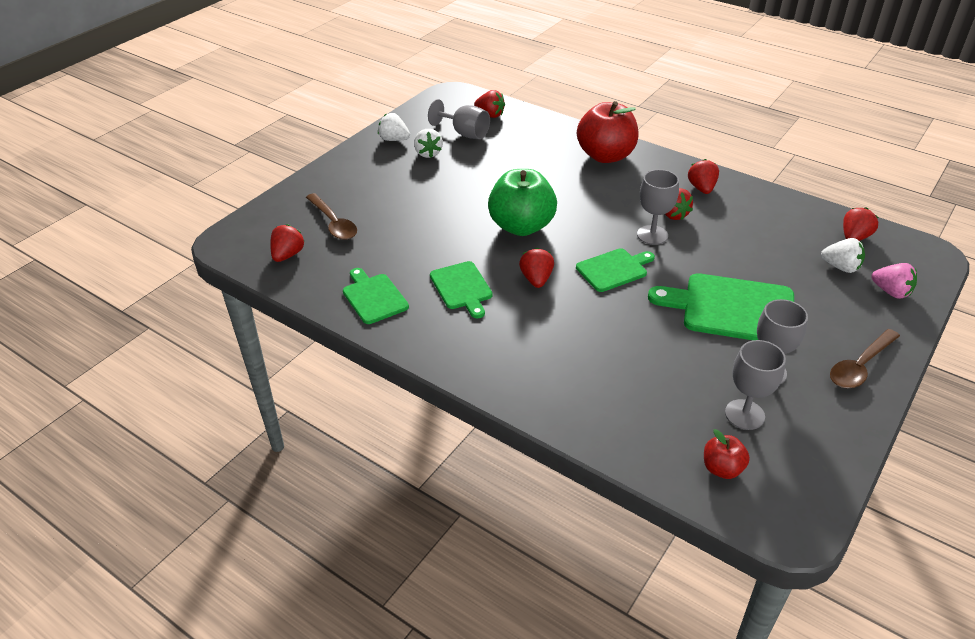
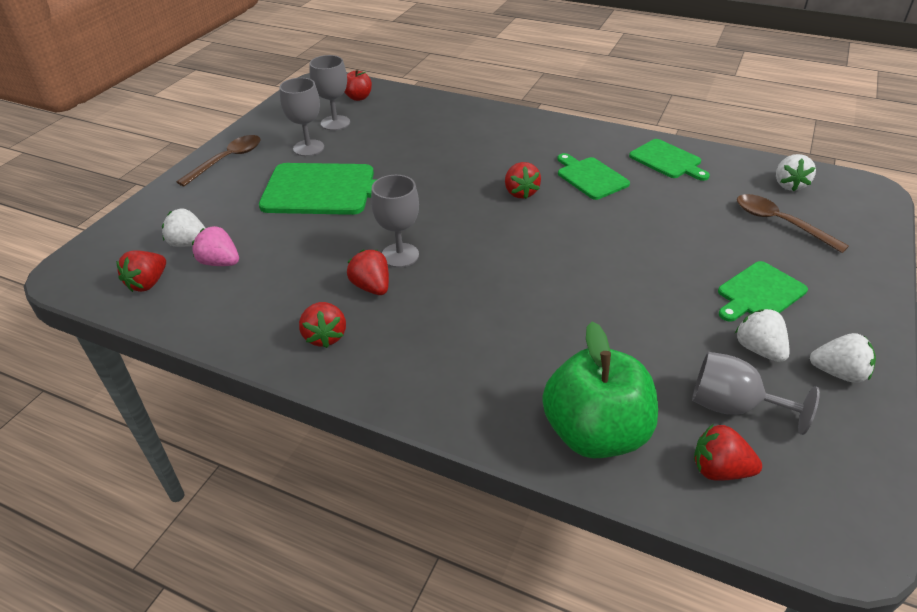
camera: 170 degrees right, 0 degrees up
red strawberry [270,224,305,262] -> white strawberry [776,154,816,191]
green apple [488,169,557,236] -> green apple moved to [542,322,658,459]
green cutting board [576,248,655,292] -> green cutting board moved to [718,261,808,322]
red apple [577,101,639,163] -> none
pink strawberry [871,263,917,299] -> pink strawberry moved to [192,226,239,266]

